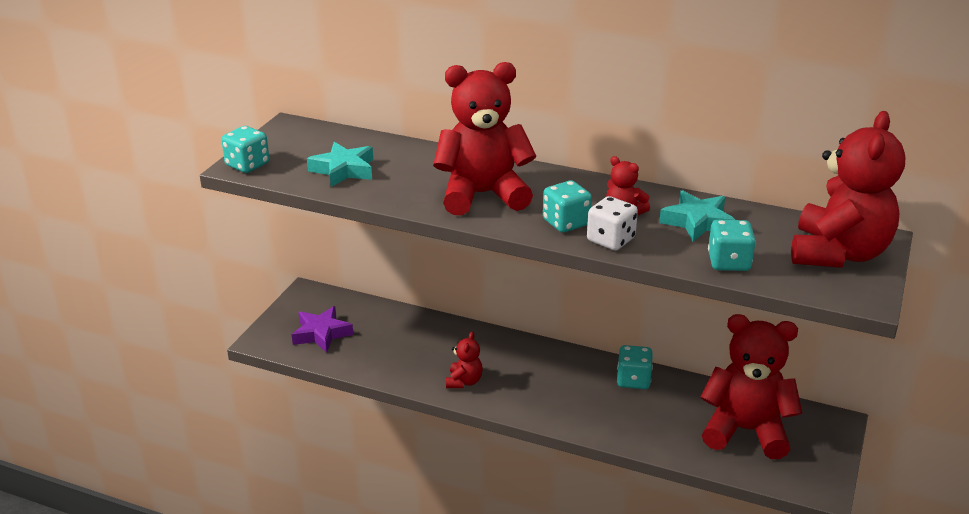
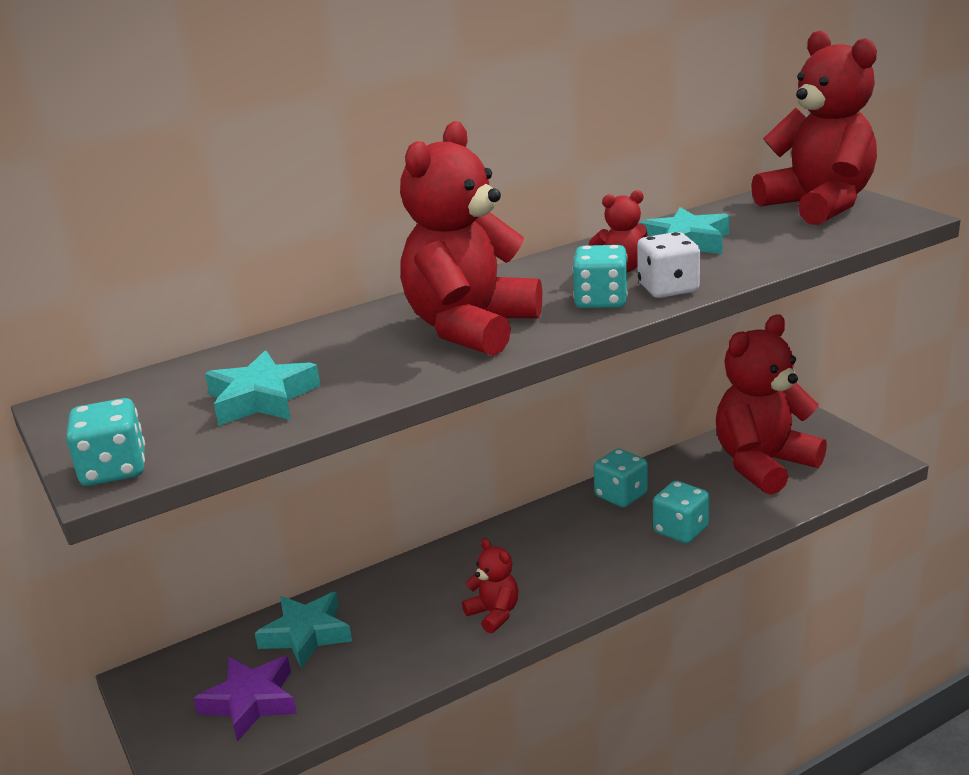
camera: 50 degrees left, 5 degrees down
turquoise dice [708,220,756,271] -> turquoise dice moved to [653,481,710,543]
none -> turquoise star [255,592,352,668]

